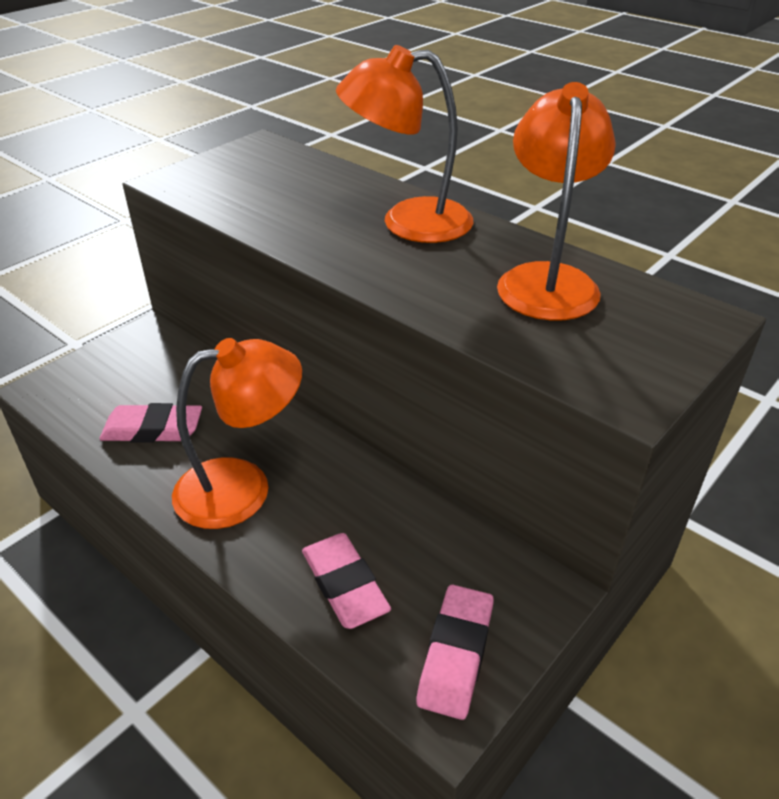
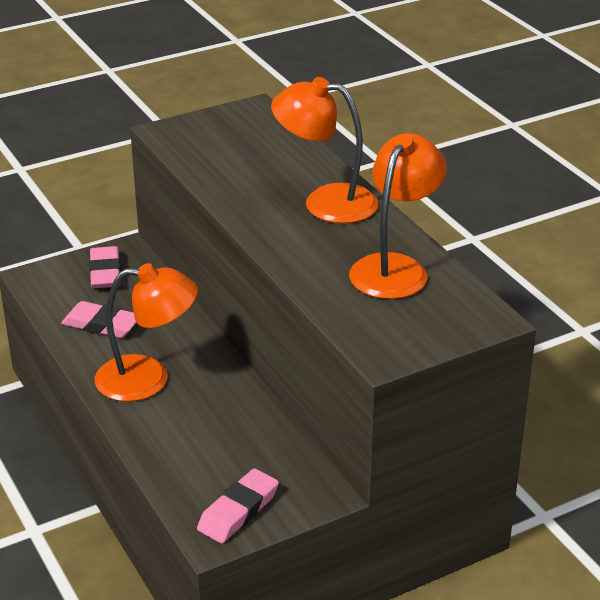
camera: 20 degrees right, 5 degrees down
pink eraser [302,533,391,629] -> pink eraser moved to [89,246,121,288]

